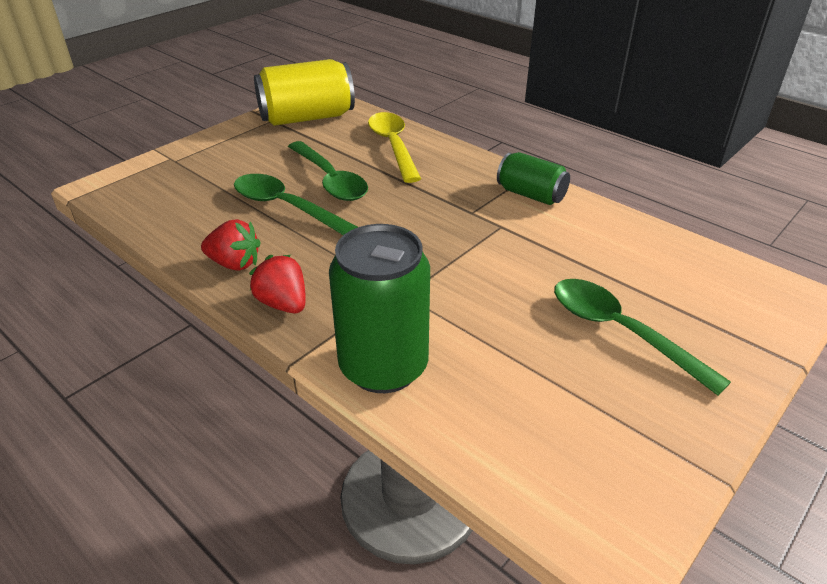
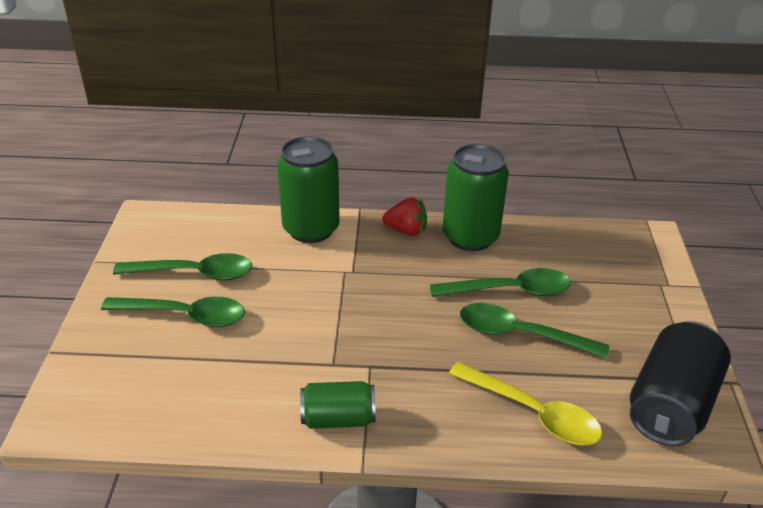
camera: 140 degrees right, 0 degrees up
red strawberry [201,219,261,271] -> green can [443,144,509,251]
yellow can [254,59,355,126] -> black can [630,321,731,446]
none -> green spoon [113,253,252,280]

